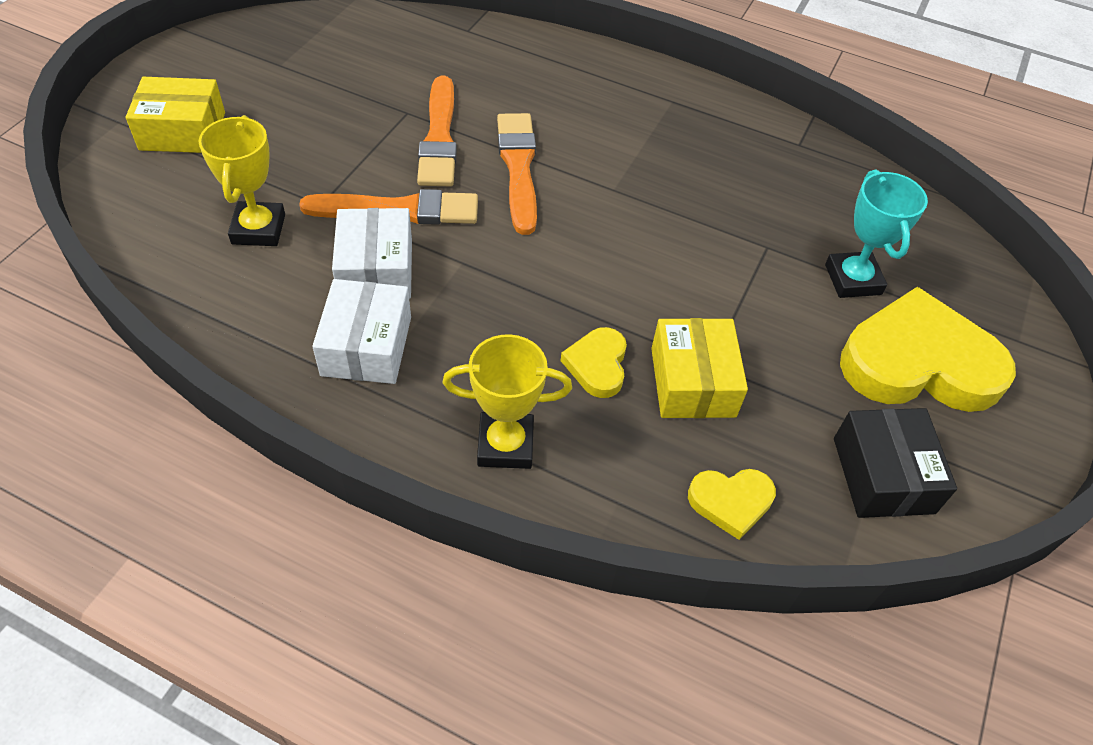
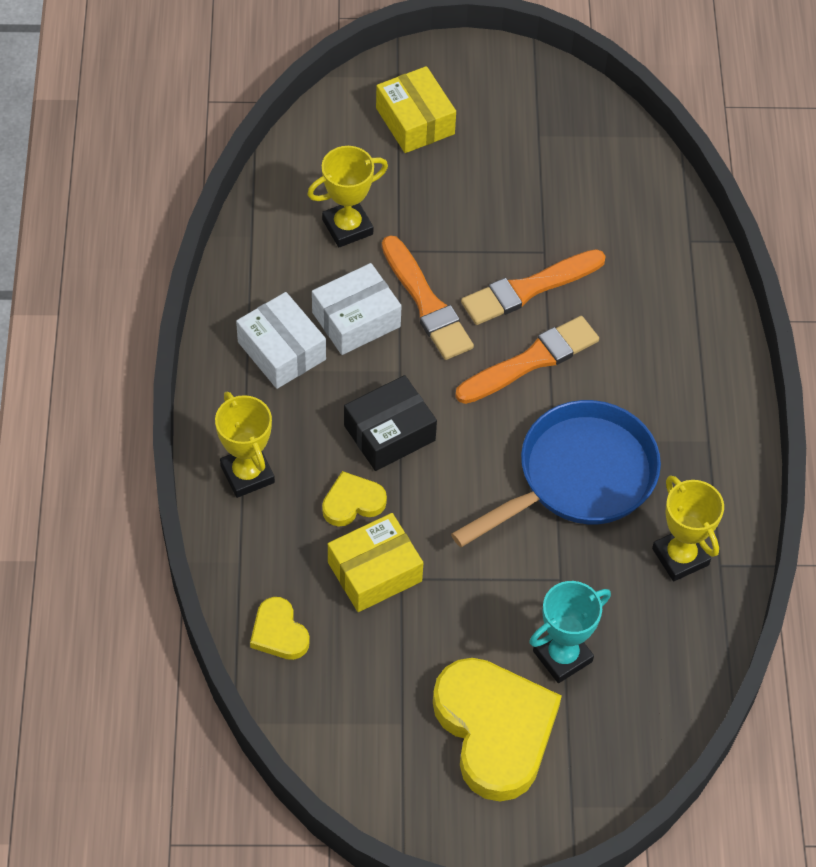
camera: 65 degrees right, 5 degrees up
white box [312,279,411,384] -> white box turned 75 degrees clockwise [236,292,326,389]
black box [834,408,957,518] -> black box moved to [344,375,437,471]
none -> blue pan [451,400,661,547]
none -> yellow trophy [652,475,724,581]

